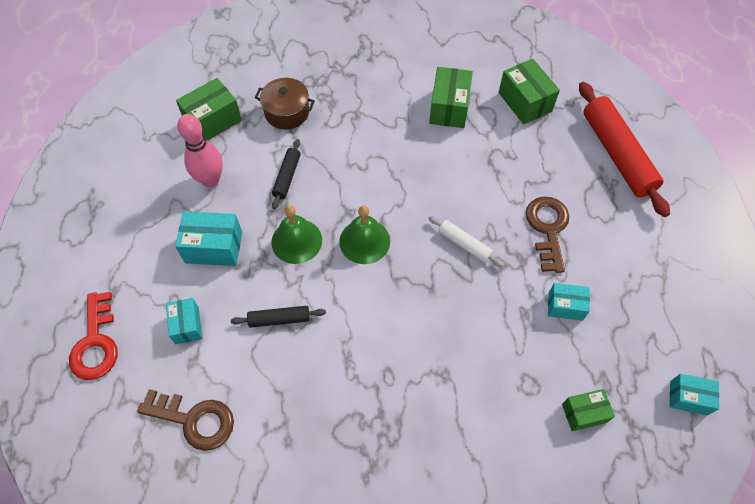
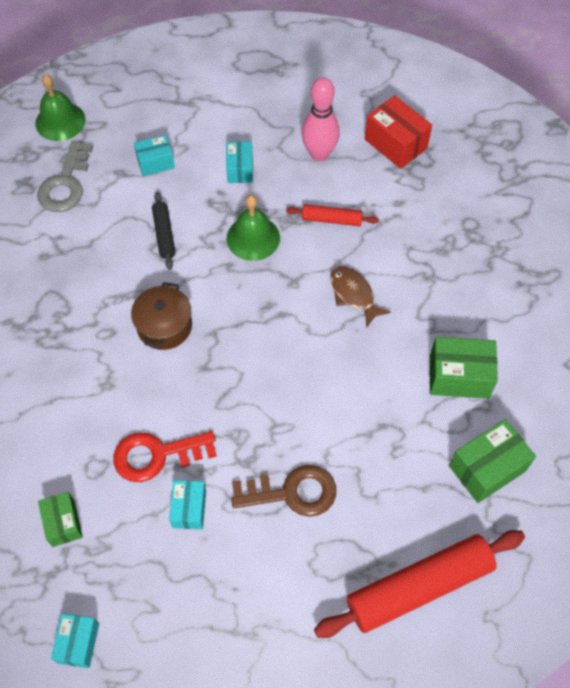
camera: 85 degrees right, 0 degrees up
red key [69,292,118,380] -> red key moved to [113,431,217,482]
brown key [137,389,234,451] -> grey key [37,140,93,212]
turquoise box [175,211,242,266] -> turquoise box [226,141,253,183], size x0.64
green box [176,78,242,141] -> red box [364,95,432,169]
brown pot [254,78,315,129] -> brown pot moved to [131,282,192,350]
black rolling pin [272,139,301,209] -> red rolling pin [286,204,379,226]
green bell [339,206,390,264] -> green bell moved to [35,74,86,141]
white rolling pin [428,216,504,267] -> none
none -> brown fish [330,266,391,328]

